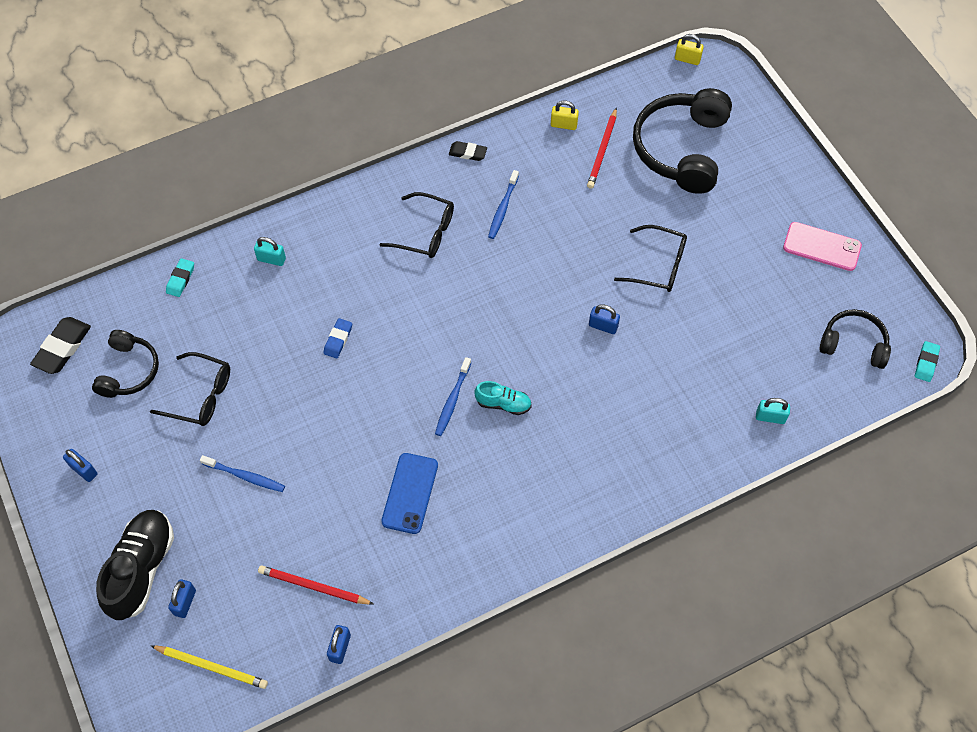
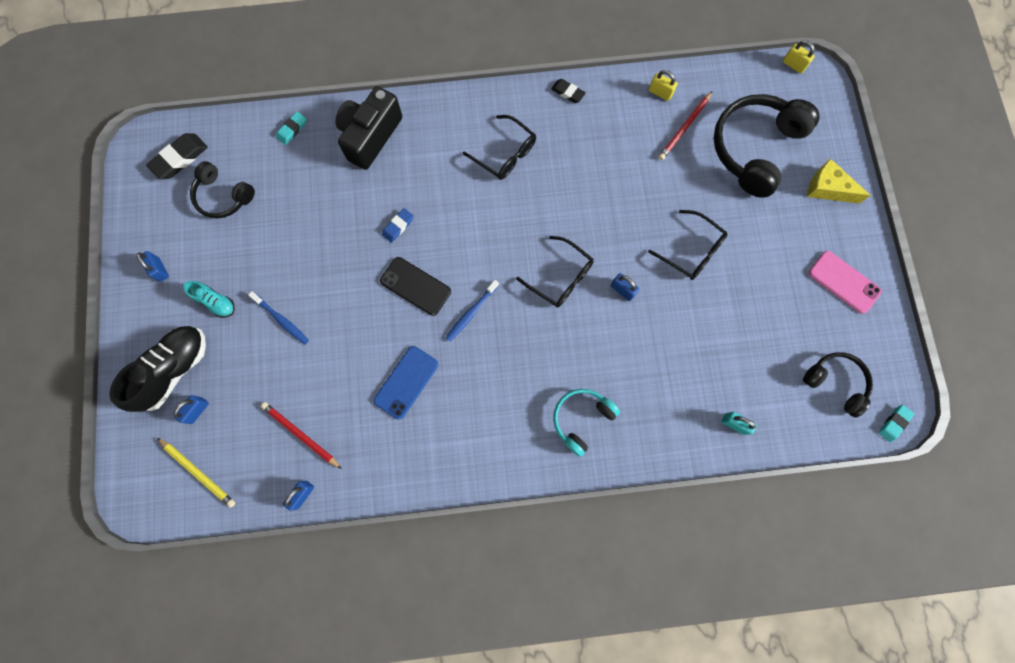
camera: 20 degrees right, 15 degrees up
black headphones [92,330,159,398] -> black headphones turned 90 degrees clockwise [190,161,255,219]
black glasses [150,352,230,426] -> black glasses moved to [516,236,594,308]
turquoise padlock [254,237,286,266] -> black camera [335,86,402,170]
turquoise shoe [474,381,532,415] -> turquoise shoe moved to [184,281,235,318]
blue toothbrush [488,170,519,239] -> none
none -> black phone [380,257,451,316]
none -> turquoise headphones [553,389,620,457]
none -> yellow cheese [807,158,871,204]

